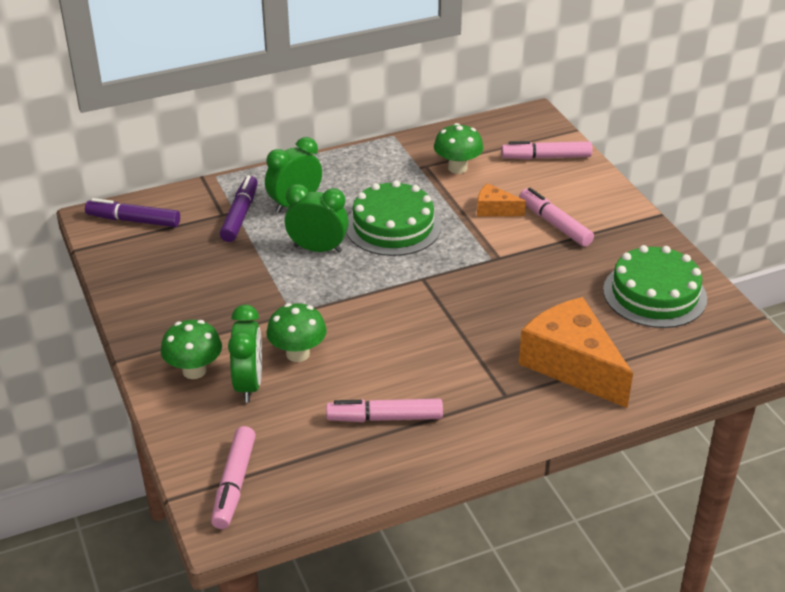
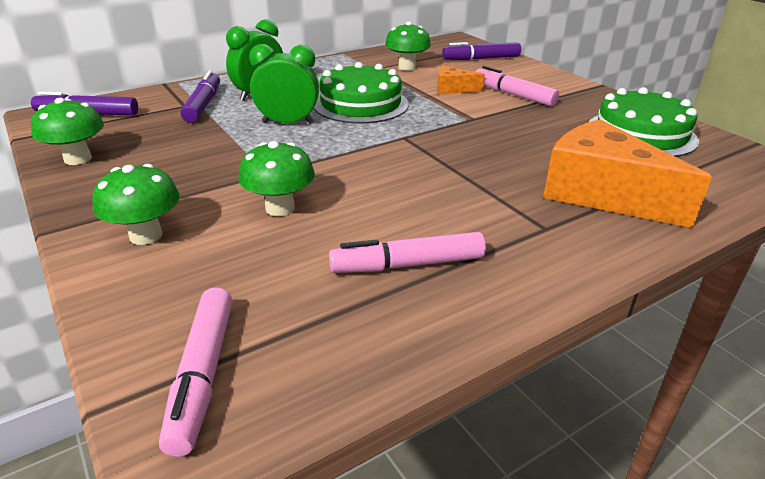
camera: 10 degrees left, 5 degrees down
green clock [228,305,262,403] -> none
pink marker [501,141,592,159] -> purple marker [442,42,521,60]
none -> green mushroom [31,98,104,165]

